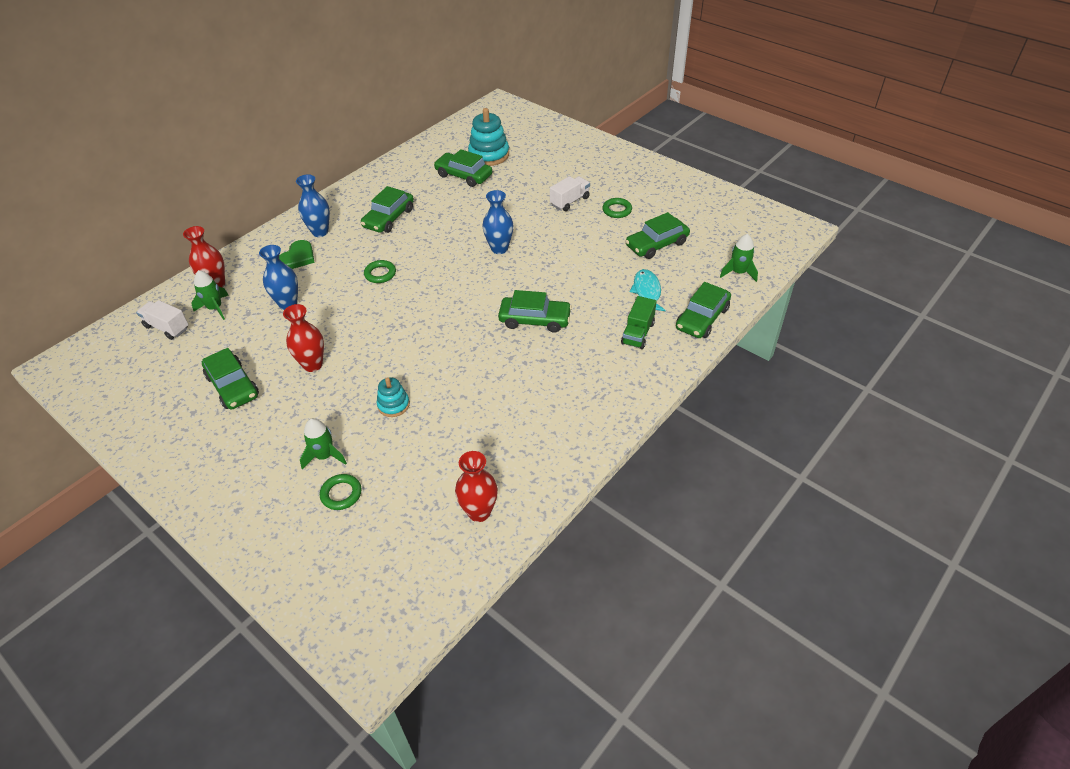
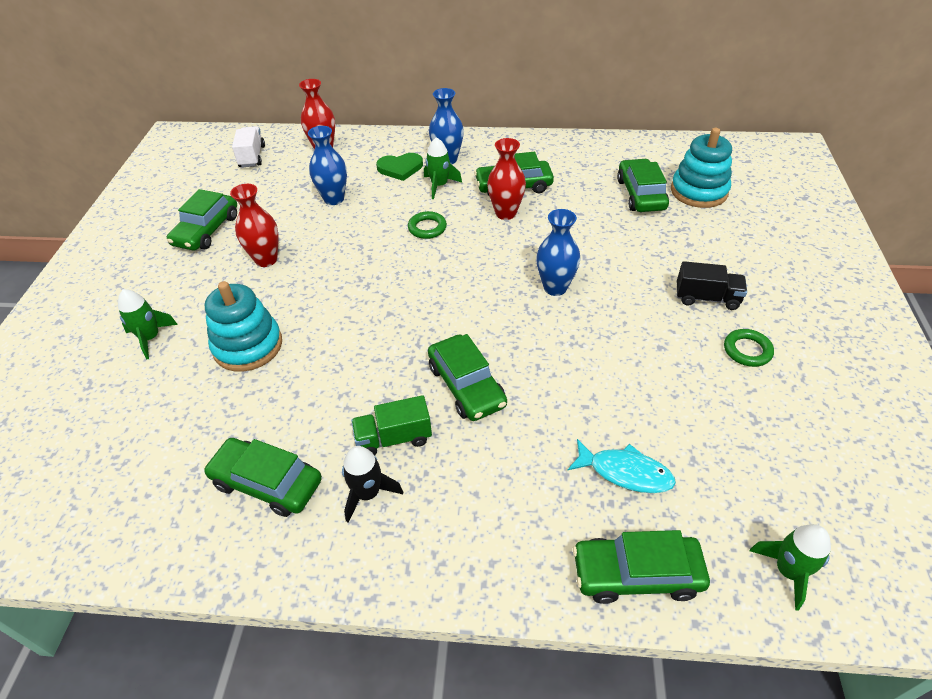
camera: 55 degrees right, 0 degrees up
green rocket [191,270,229,320] -> green rocket moved to [424,137,462,199]
green ring [320,474,362,510] -> none
turquoise stacking toy [377,377,410,417] -> turquoise stacking toy [205,281,282,372], size x1.76
red vase [455,451,498,522] -> red vase moved to [487,138,526,220]
white truck [550,176,590,211] -> black truck [677,261,747,310]
green truck [621,296,657,349] -> green truck moved to [351,395,432,456]
green car [626,212,690,259] -> green car moved to [204,438,322,517]
turquoise fish [630,269,666,311] -> turquoise fish turned 60 degrees clockwise [568,439,676,493]
none -> black rocket [342,446,403,522]

